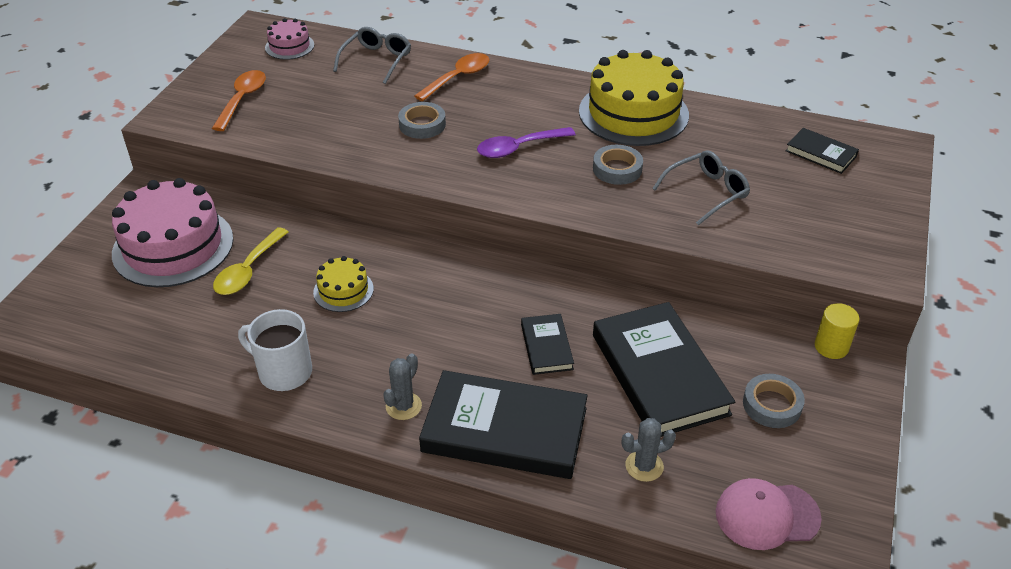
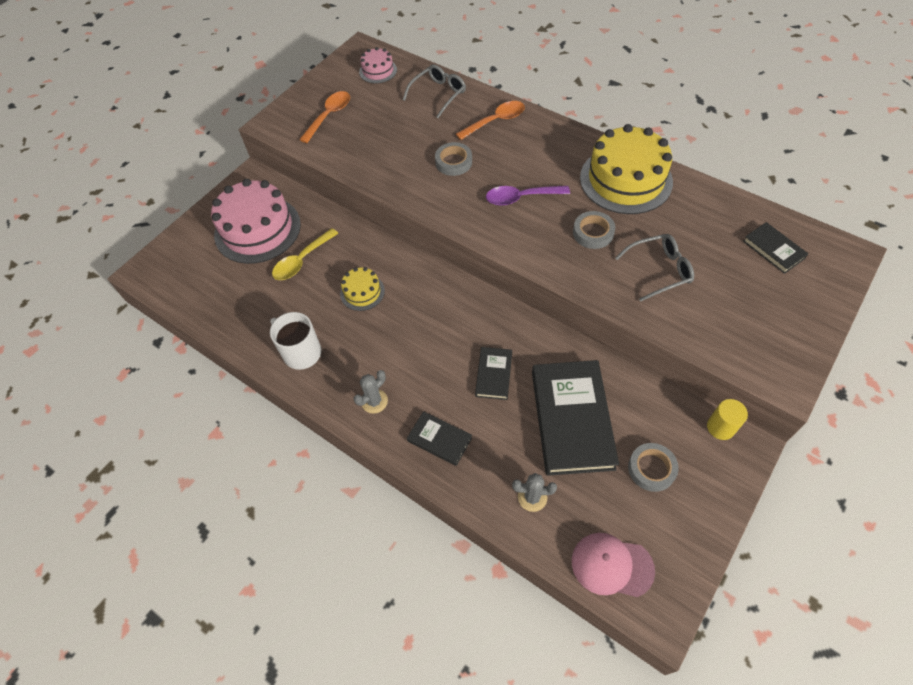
camera: 20 degrees right, 15 degrees up
black book [419,370,588,479] -> black book [407,411,472,466], size x0.49

